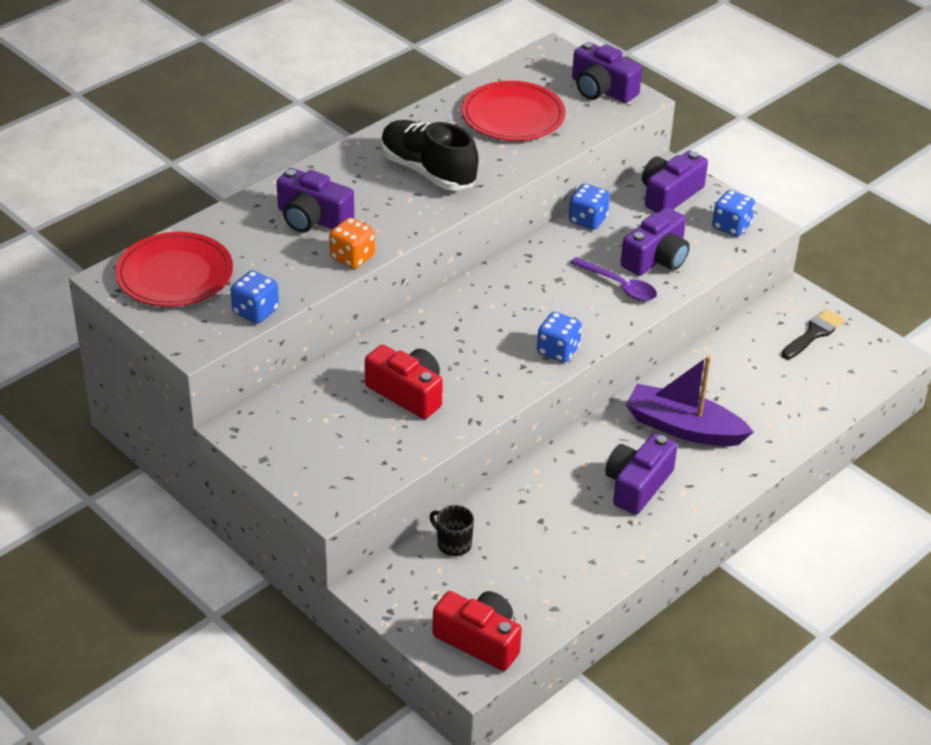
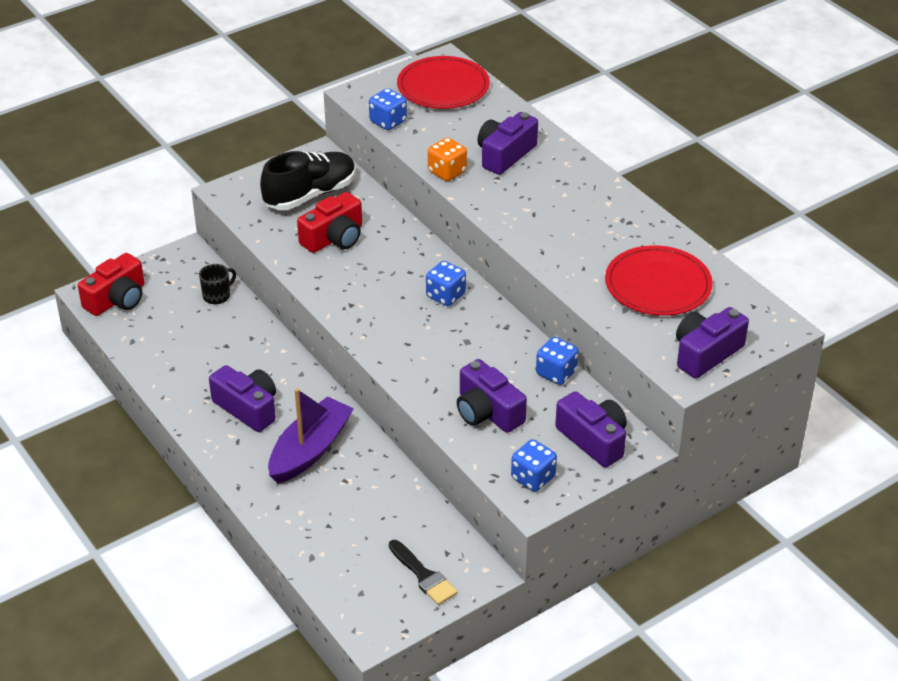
camera: 100 degrees right, 0 degrees up
black shoe [381,120,478,191] -> black shoe moved to [260,151,356,210]
blue dice [537,312,582,363] -> blue dice moved to [426,261,466,306]
purple spoon [570,257,657,301] -> none

